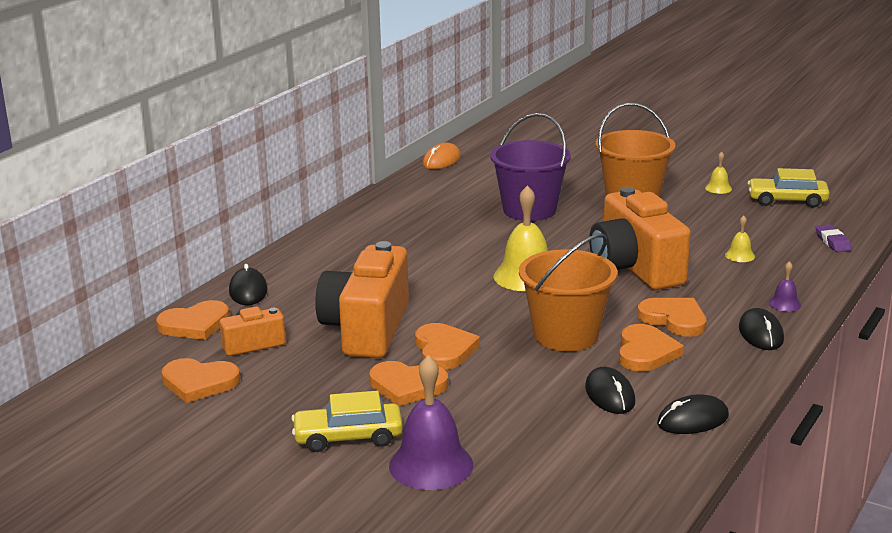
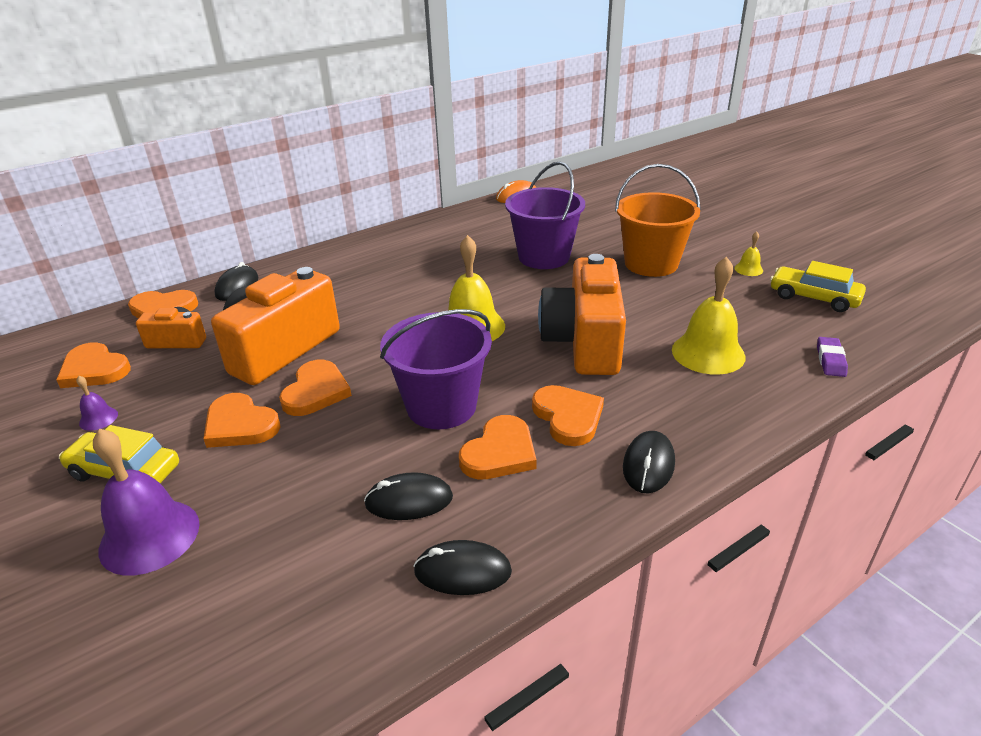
camera: 25 degrees right, 10 degrees up
orange bucket [519,233,617,351] -> purple bucket [380,309,492,429]
black mouse [585,367,635,414] -> black mouse turned 75 degrees clockwise [364,472,453,520]
yellow bell [725,215,755,262] -> yellow bell [672,257,746,375], size x2.17
purple bell [769,261,801,312] -> purple bell moved to [76,376,118,431]

